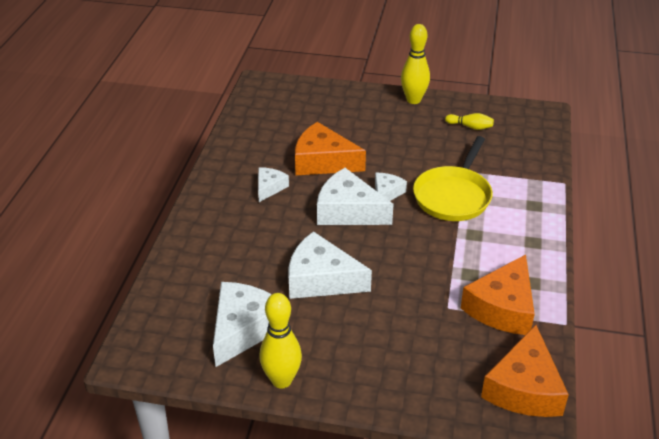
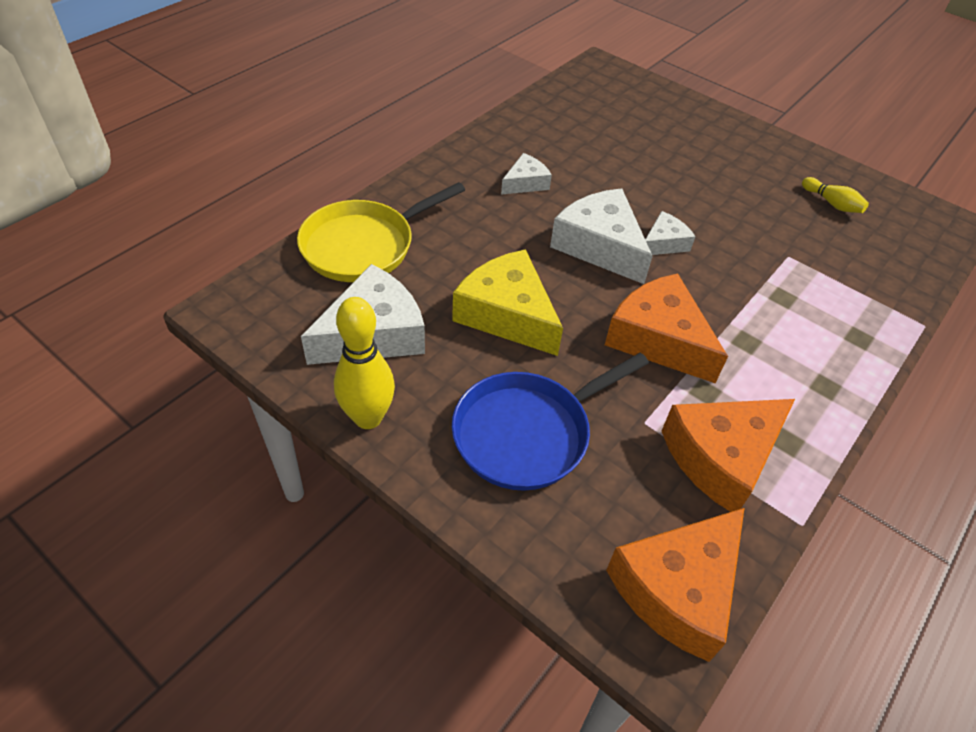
camera: 25 degrees right, 10 degrees up
white cheese [289,231,372,299] -> yellow cheese [452,249,563,356]
orange cheese [295,122,366,175] -> orange cheese moved to [605,273,728,383]
yellow bowling pin [401,24,430,104] -> none
yellow pan [413,136,493,221] -> yellow pan moved to [297,182,465,282]
none -> blue pan [452,353,649,491]

